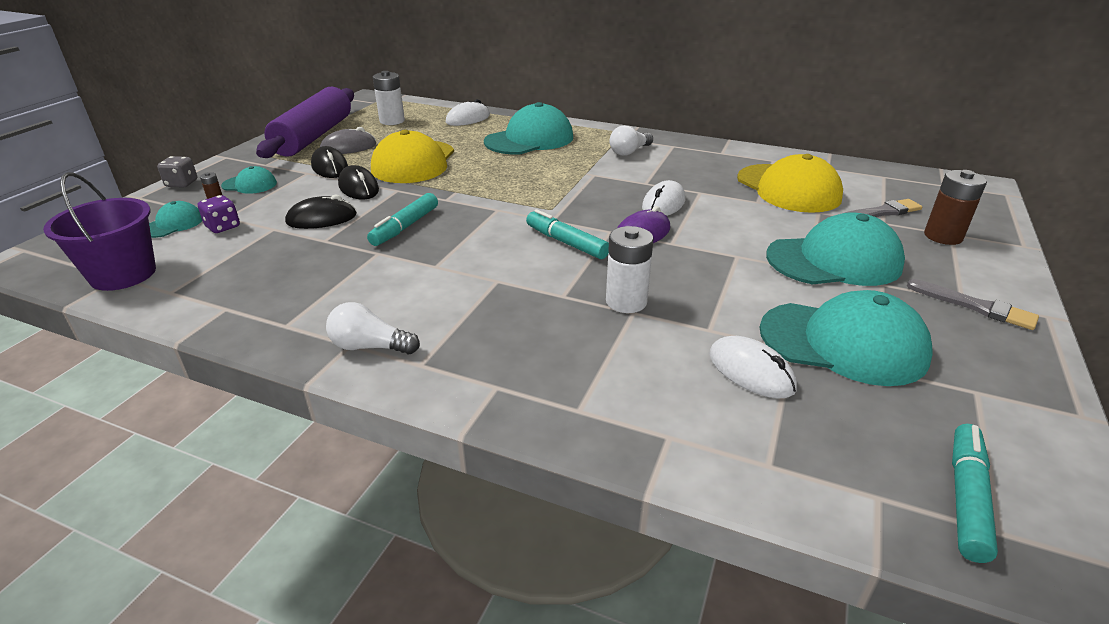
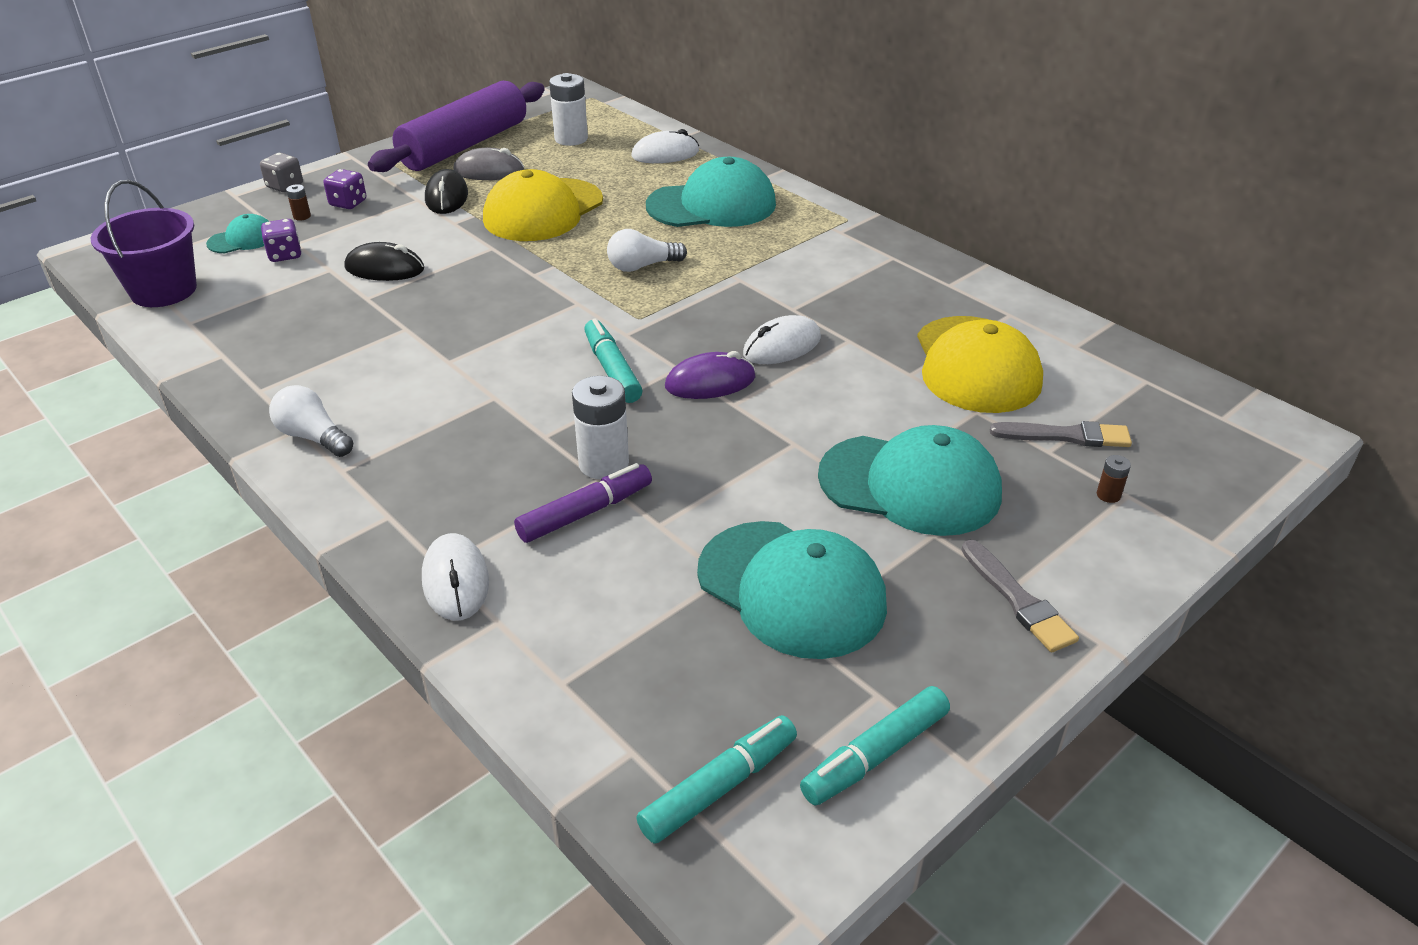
camera: 25 degrees right, 5 degrees up
turquoise cap [221,166,277,194] -> purple dice [324,169,366,209]
black mouse [338,165,379,199] -> none
turquoise marker [367,193,438,246] -> turquoise marker moved to [800,686,950,805]
white light bulb [609,125,653,156] -> white light bulb moved to [607,229,687,272]
white mouse [709,336,797,399] -> white mouse moved to [422,533,489,621]
brown battery [924,170,987,245] -> brown battery [1097,455,1131,503], size x0.46
none -> purple marker [514,463,652,543]

